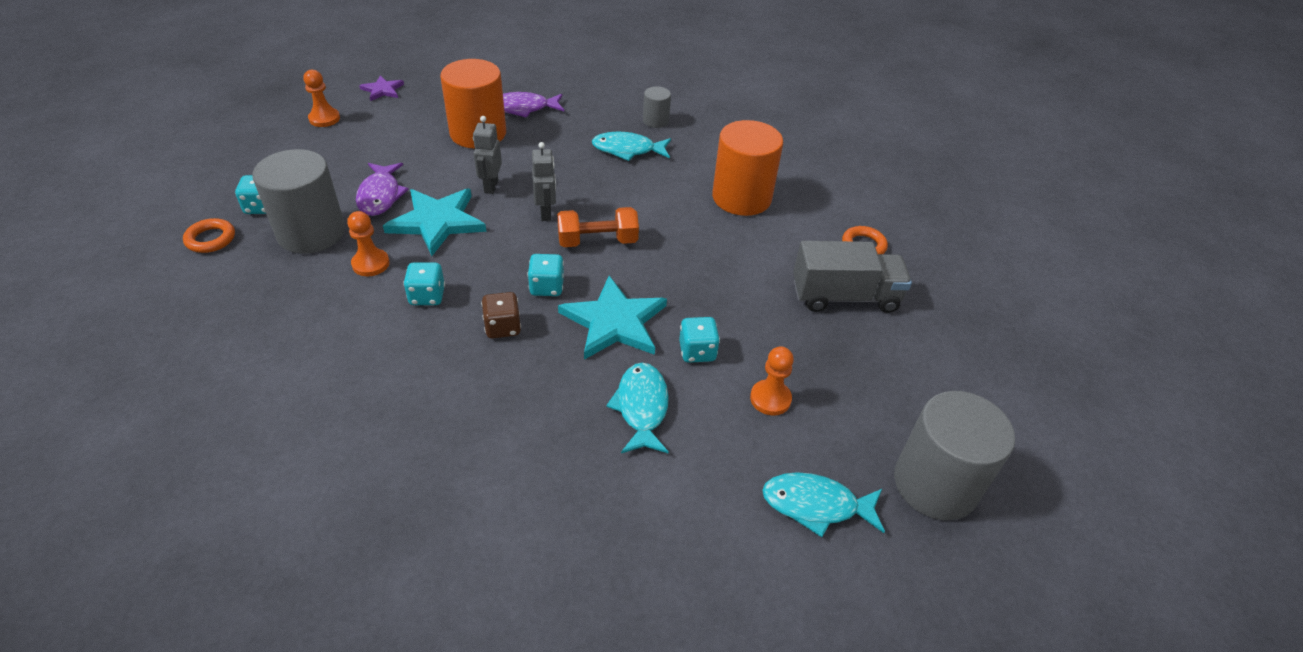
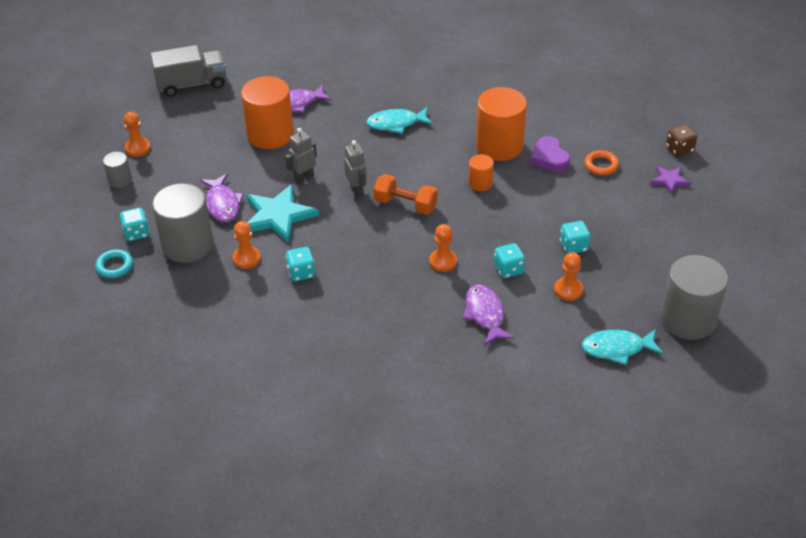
camera: 10 degrees left, 0 degrees up
orange ring [183,218,235,253] -> turquoise ring [95,249,133,278]
purple star [359,75,404,101] -> purple star moved to [650,166,691,194]
grey robot [473,116,502,194] -> grey robot turned 60 degrees clockwise [285,128,317,184]
brown dice [481,292,521,339] -> brown dice moved to [666,125,697,157]
turquoise dice [527,254,564,296] -> turquoise dice moved to [560,221,590,254]
orange dumbbell [557,207,639,247] -> orange dumbbell turned 45 degrees clockwise [374,174,438,215]
turquoise star [558,276,667,360] -> orange pawn [429,224,457,272]
turquoise fish [606,363,669,454] -> purple fish [463,285,515,346]
grey cylinder [643,86,671,128] -> grey cylinder moved to [103,151,132,188]
grey truck [793,241,912,313] -> grey truck moved to [150,45,226,97]
none -> orange cylinder [469,154,494,191]
none -> purple heart [530,136,570,172]

